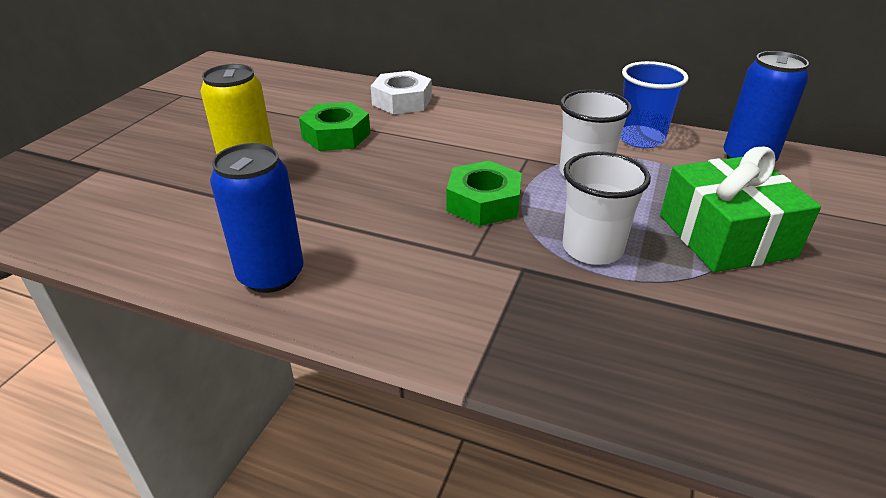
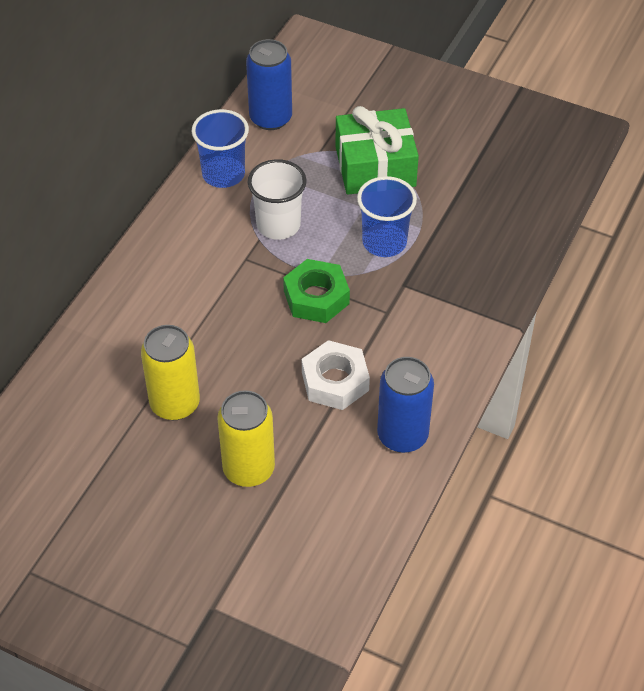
camera: 85 degrees left, 15 degrees up
green nut [299,102,370,151] -> yellow can [141,325,200,420]
white nut [371,71,432,114] -> white nut moved to [302,340,370,410]
white cup [563,152,651,265] -> blue cup [357,176,417,257]

